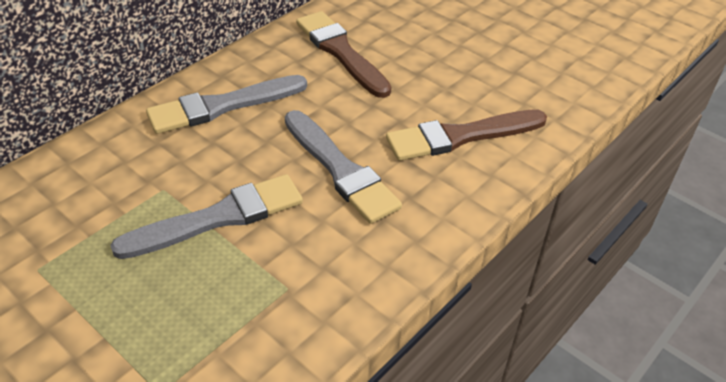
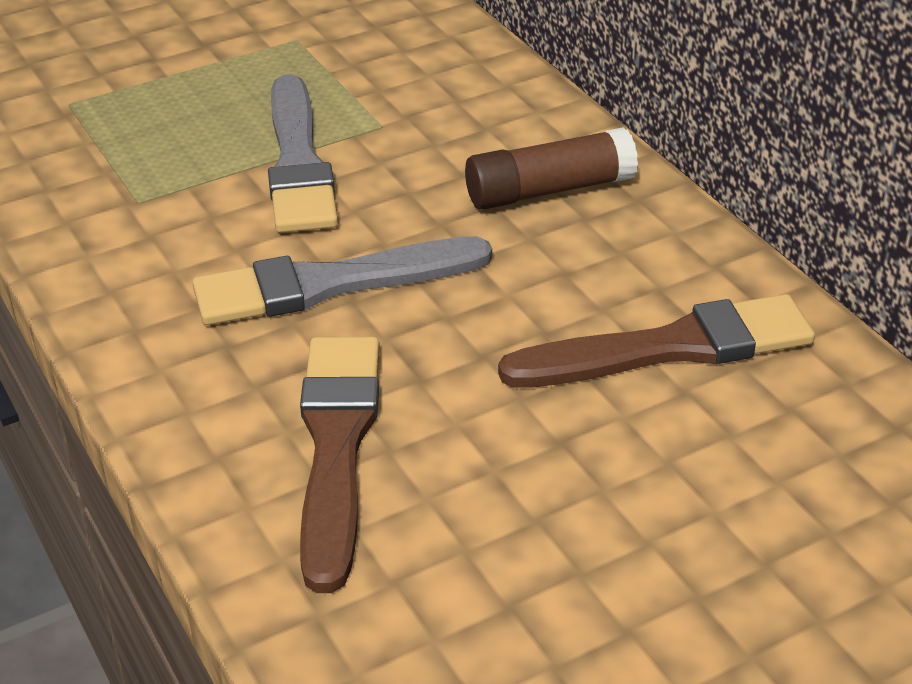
camera: 110 degrees right, 5 degrees down
grey brush [146,75,307,134] -> brown glue stick [465,127,638,210]

